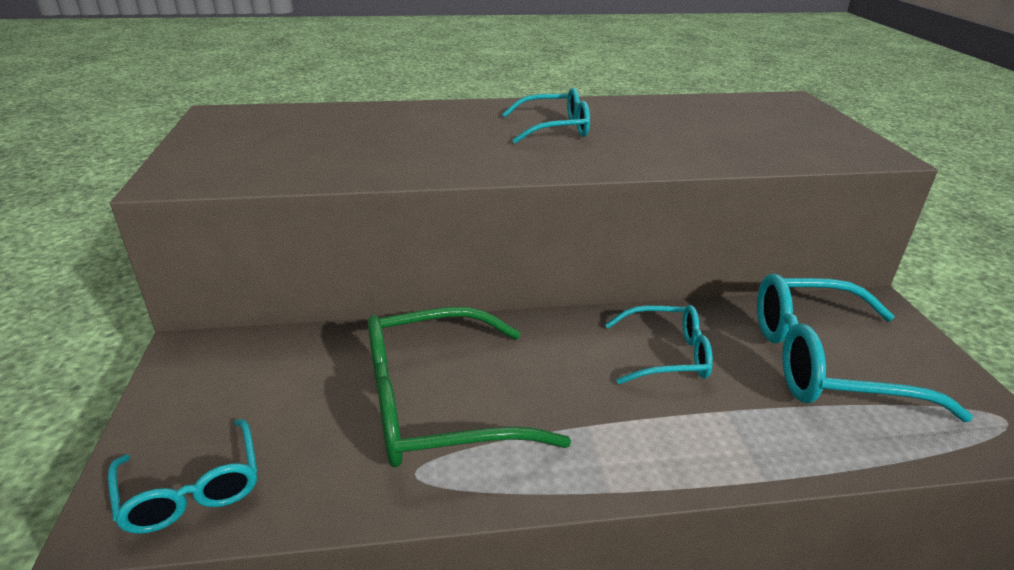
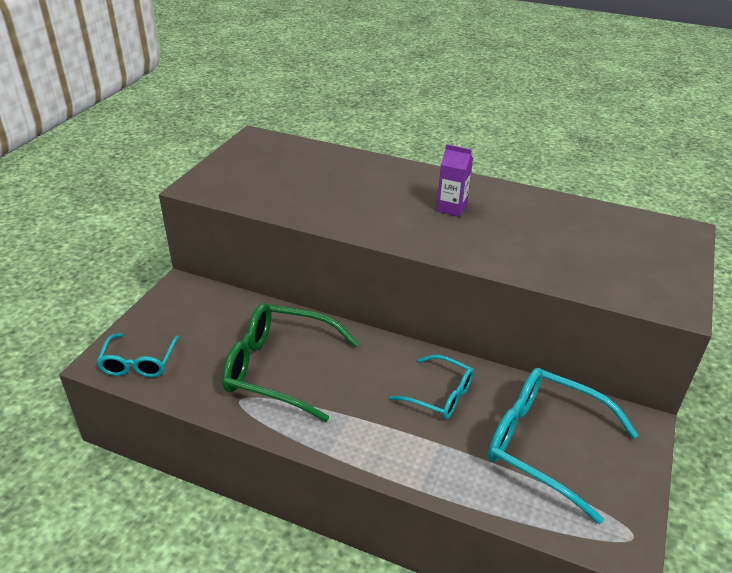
camera: 30 degrees right, 5 degrees up
turquoise glasses [502,88,590,144] -> purple carton [436,144,473,217]

